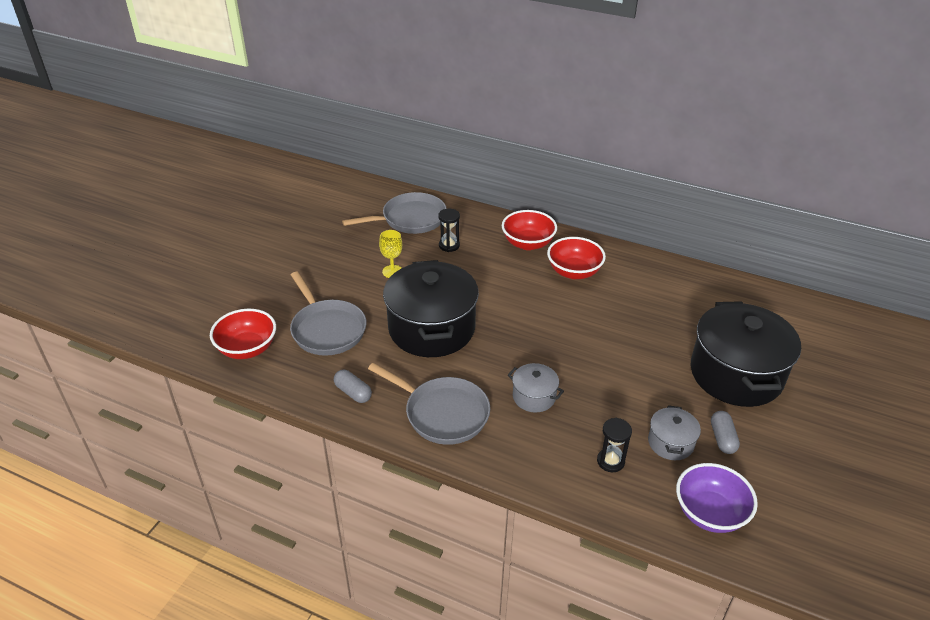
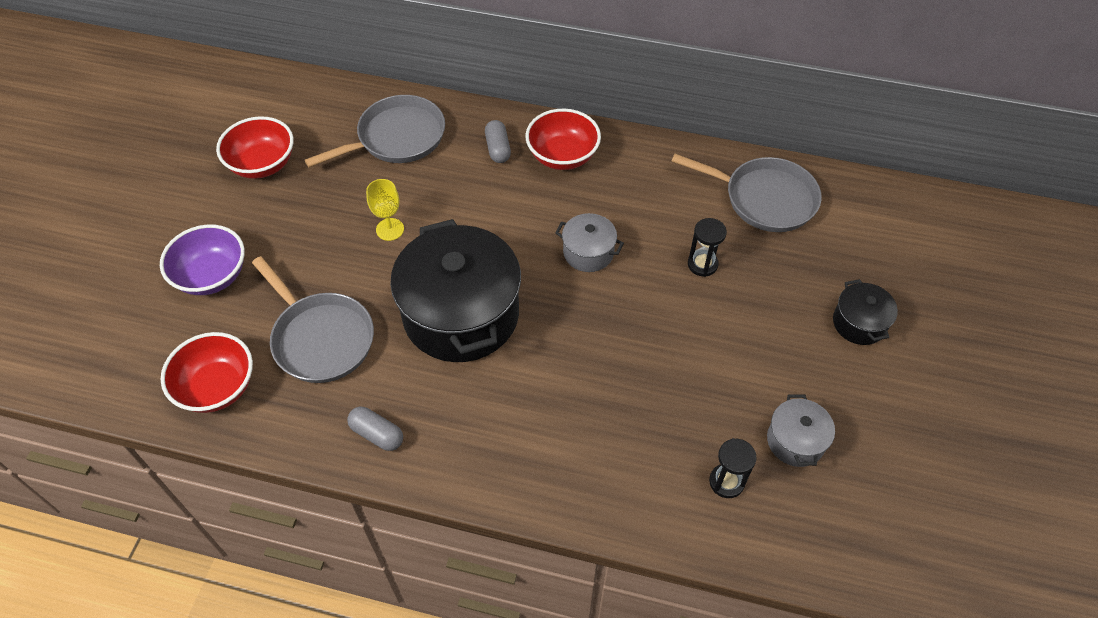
camera: 10 degrees left, 15 degrees up
grey pan [368,363,490,445] -> grey pan moved to [671,154,822,232]
black hourglass [438,209,460,252] -> black hourglass moved to [688,218,727,277]
grey pot [508,363,564,413] -> grey pot moved to [555,213,624,272]
red bowl [547,237,606,279] -> red bowl moved to [216,116,294,179]
purple bowl [676,463,758,533] -> purple bowl moved to [160,225,245,295]
black pot [690,301,801,407] -> black pot [833,279,898,345], size x0.46
grey capsule [711,411,740,454] -> grey capsule moved to [485,120,511,163]

